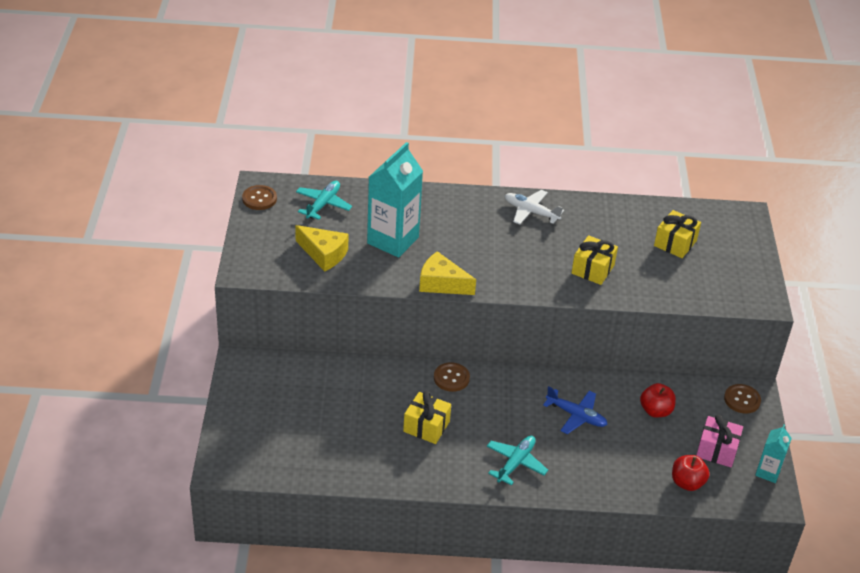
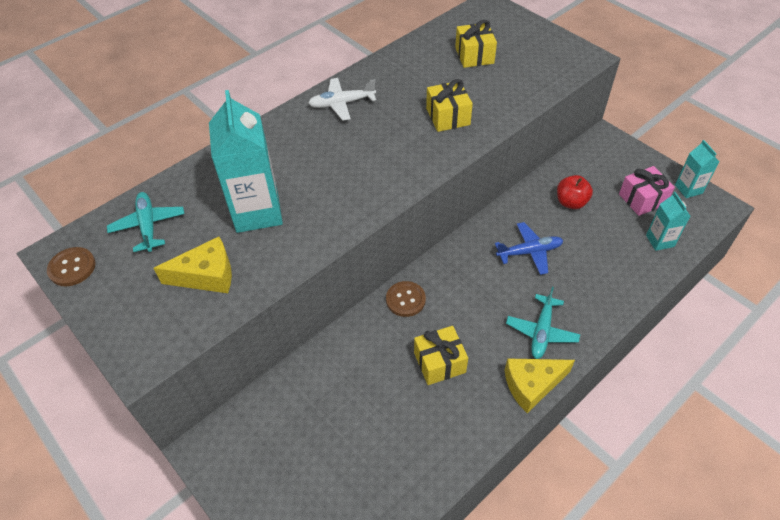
camera: 40 degrees left, 10 degrees up
yellow cheese [419,251,476,295] -> yellow cheese moved to [504,358,575,413]
turquoise plane [487,435,548,486] -> turquoise plane turned 150 degrees counterclockwise [506,287,580,359]
red apple [672,455,709,491] -> turquoise carton [646,192,690,251]
brown button [724,384,761,414] -> none

